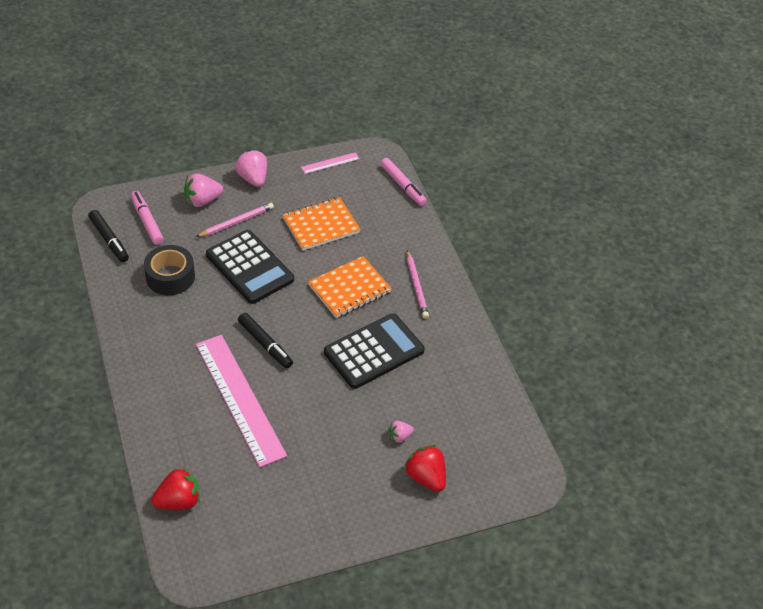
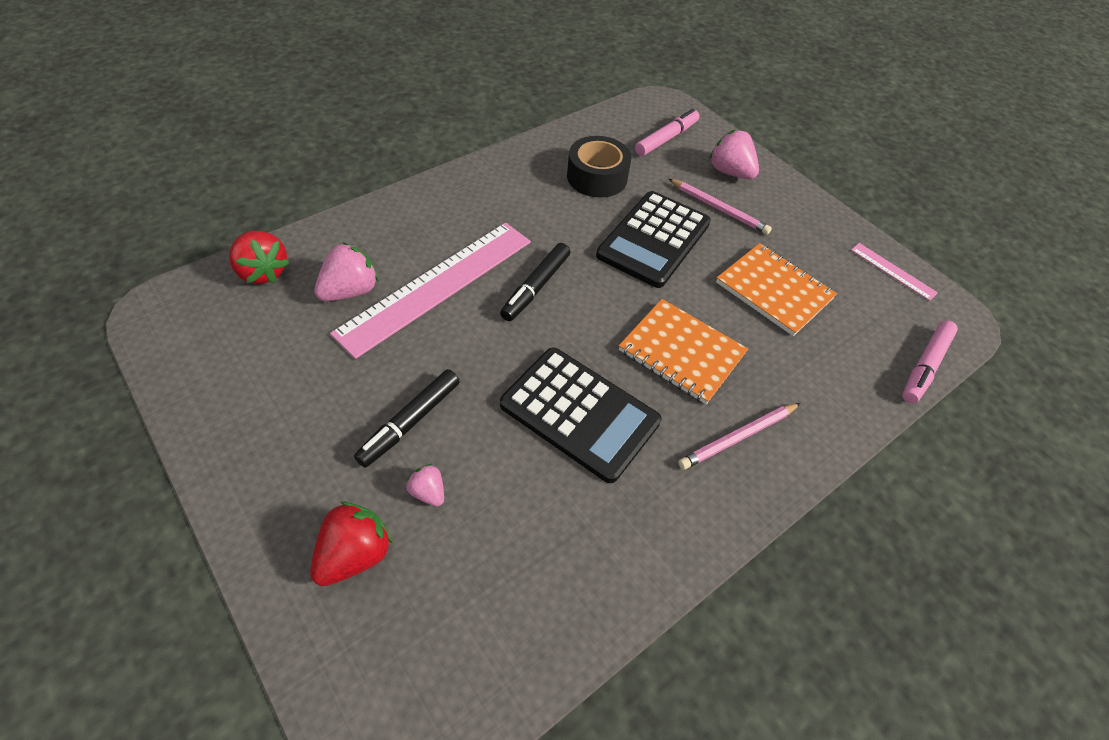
camera: 70 degrees right, 5 degrees up
black marker [88,210,129,262] -> black marker moved to [354,369,460,468]
pink strawberry [235,150,267,187] -> pink strawberry moved to [314,243,379,301]

